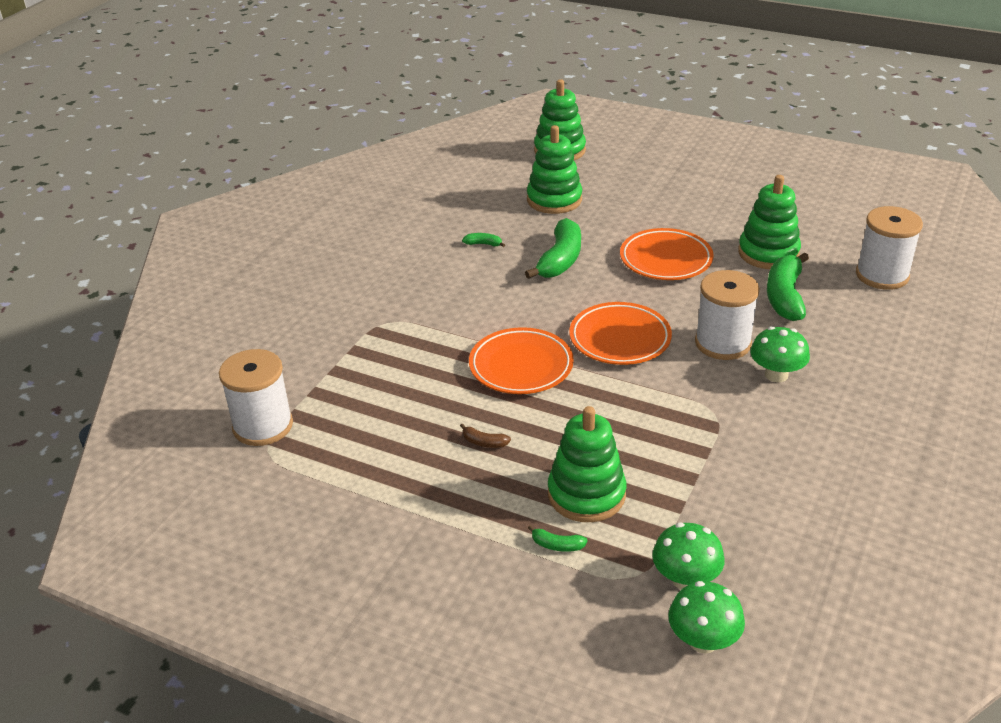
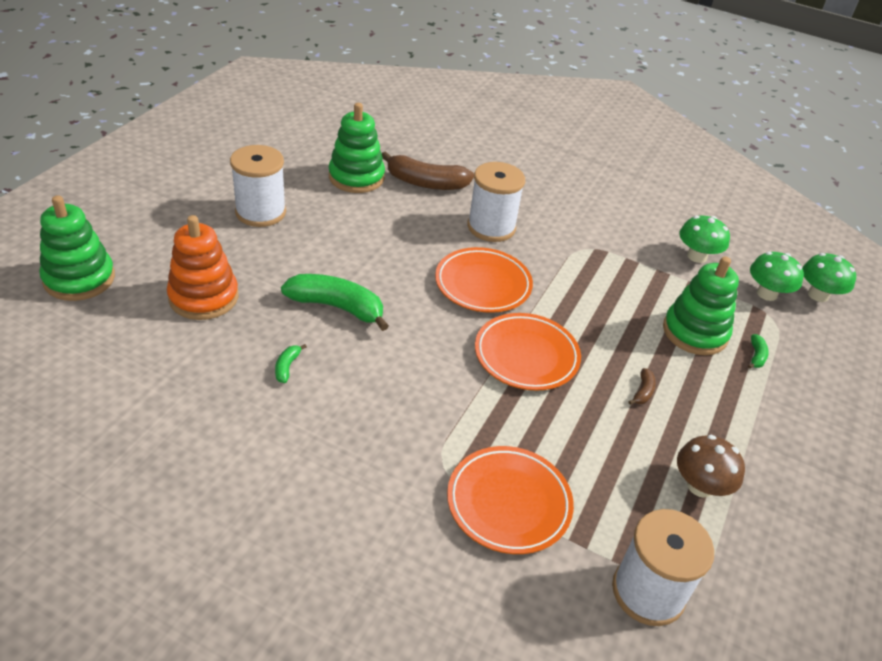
camera: 95 degrees left, 5 degrees up
green stacking toy [527,125,582,214] -> orange stacking toy [167,215,238,320]
orange plate [620,228,714,280] -> orange plate moved to [447,446,574,554]
green mushroom [750,326,810,382] -> green mushroom moved to [680,216,730,263]
green banana [767,252,809,321] -> brown banana [382,151,474,190]
white spool [856,206,923,290] -> white spool moved to [230,145,286,227]
none -> brown mushroom [677,435,745,498]

